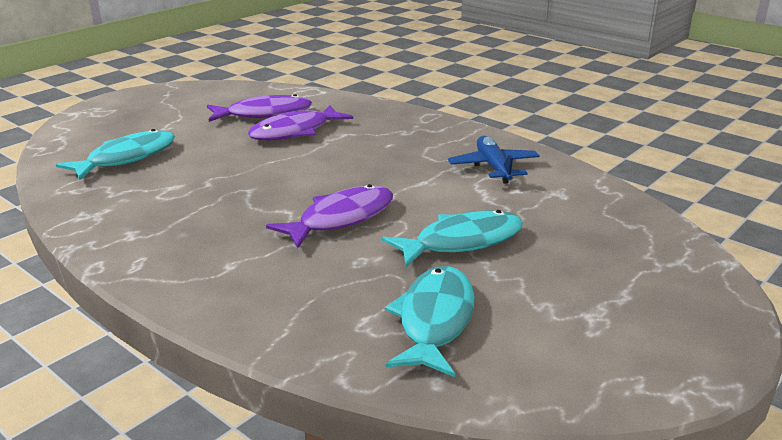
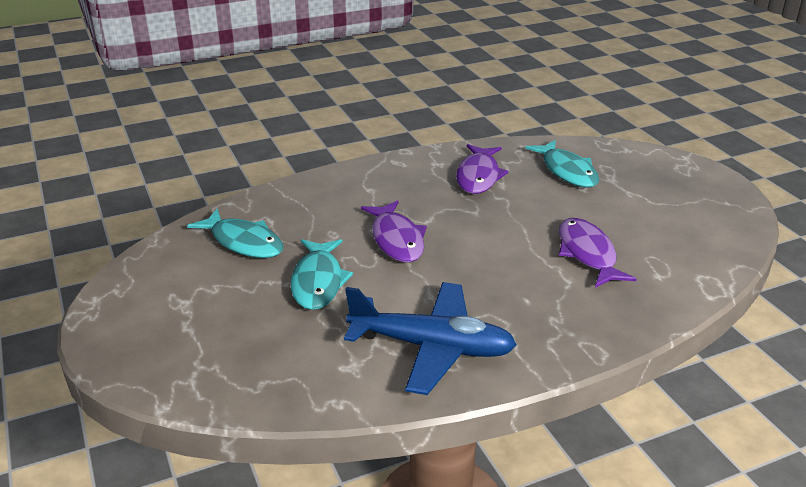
camera: 115 degrees right, 5 degrees up
purple fish [207,94,312,122] -> purple fish moved to [456,144,509,194]
blue plane [448,136,540,184] -> blue plane [344,282,517,395], size x1.68

